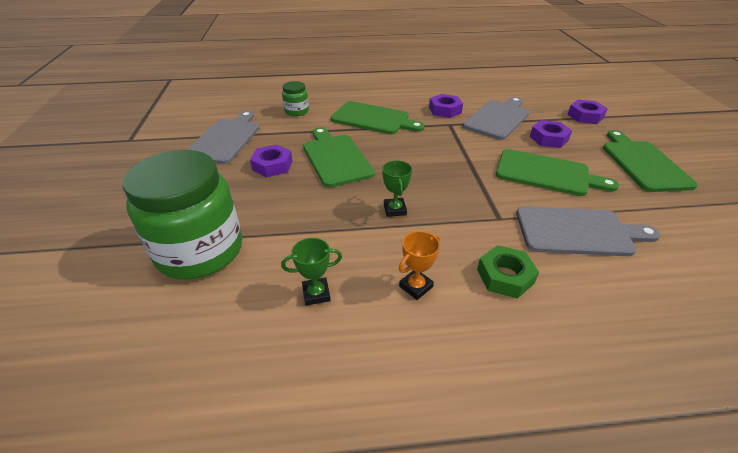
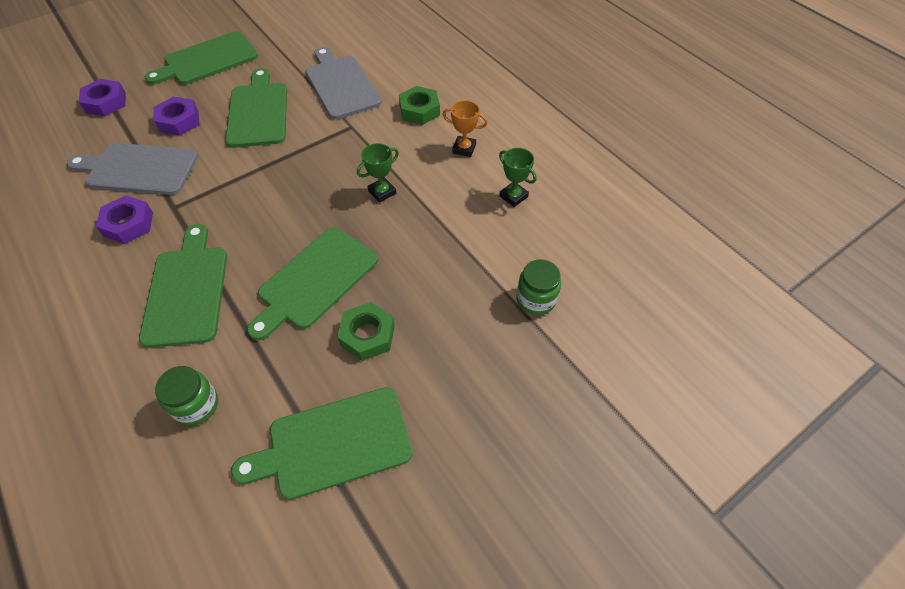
camera: 120 degrees left, 15 degrees up
green jar [123,150,242,280] -> green jar [516,259,561,315], size x0.45
grey cutting board [187,111,260,164] -> green cutting board [231,387,412,500]
purple nut [250,144,293,177] -> green nut [337,302,395,361]

